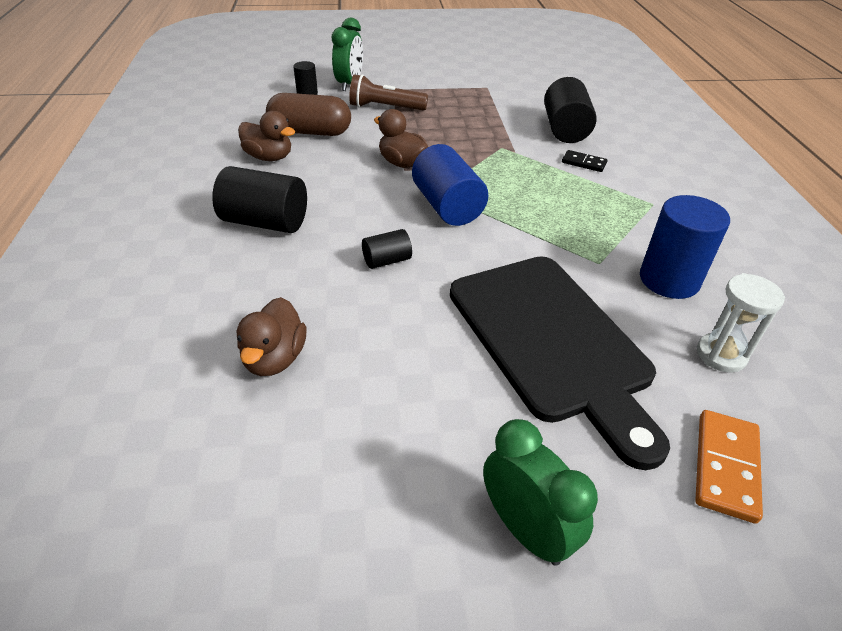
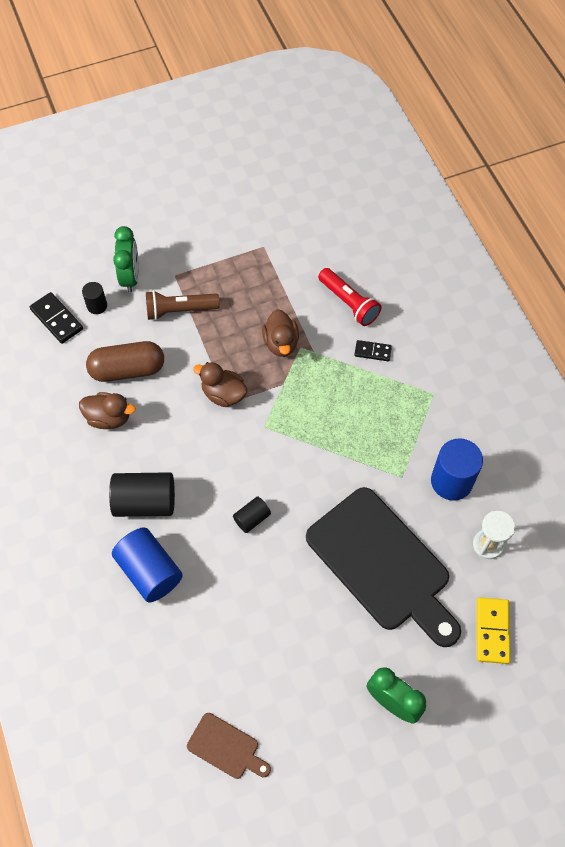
camera: 15 degrees left, 20 degrees up
brown duck [237,297,306,376] -> brown duck moved to [262,309,299,357]
blue cylinder [412,144,488,226] -> blue cylinder moved to [112,527,183,603]
black cylinder [544,77,596,143] -> red flashlight [318,268,382,326]
orange domino [695,410,763,524] -> yellow domino [477,597,510,664]
none -> black domino [30,292,83,344]
none -> brown cutting board [187,713,271,779]

